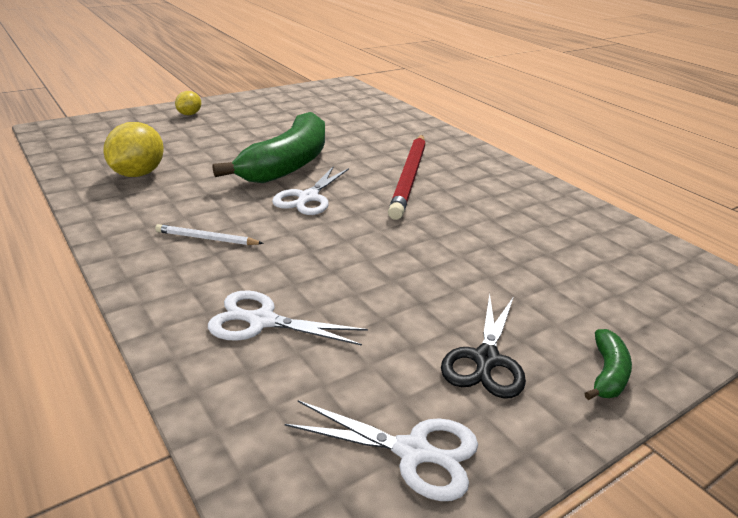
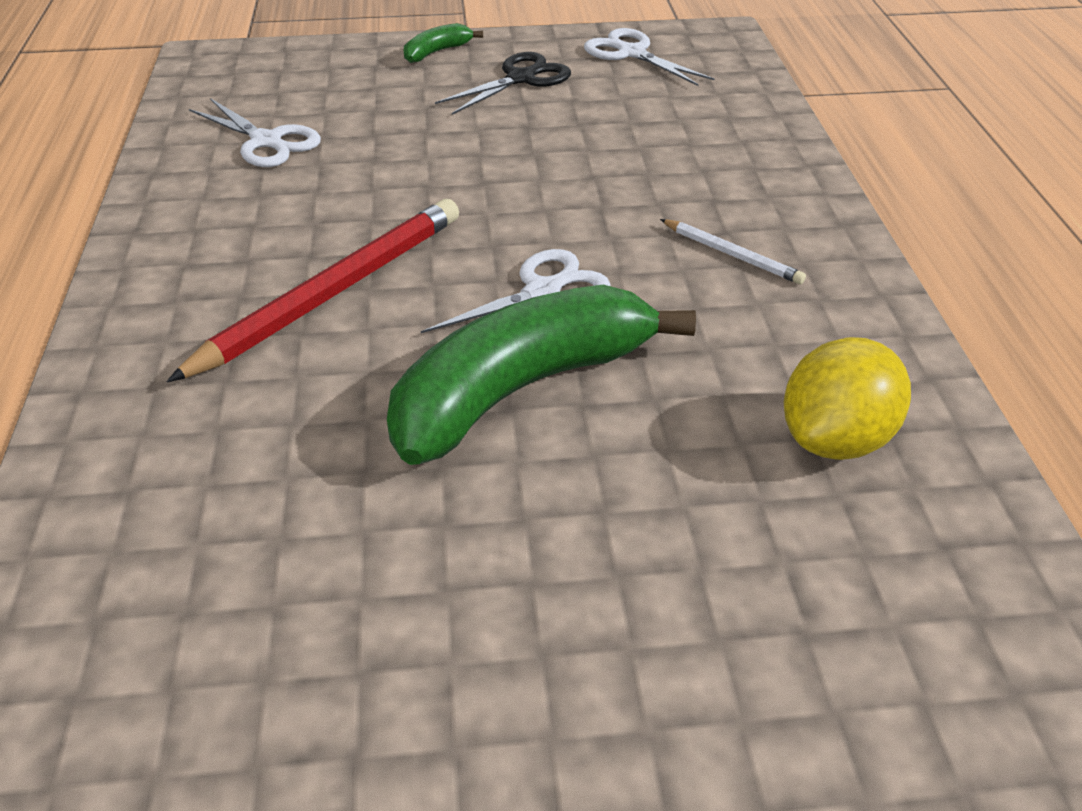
camera: 150 degrees left, 10 degrees up
yellow lemon [175,91,201,115] -> none
white scissors [208,290,368,346] -> white scissors moved to [189,98,321,167]

